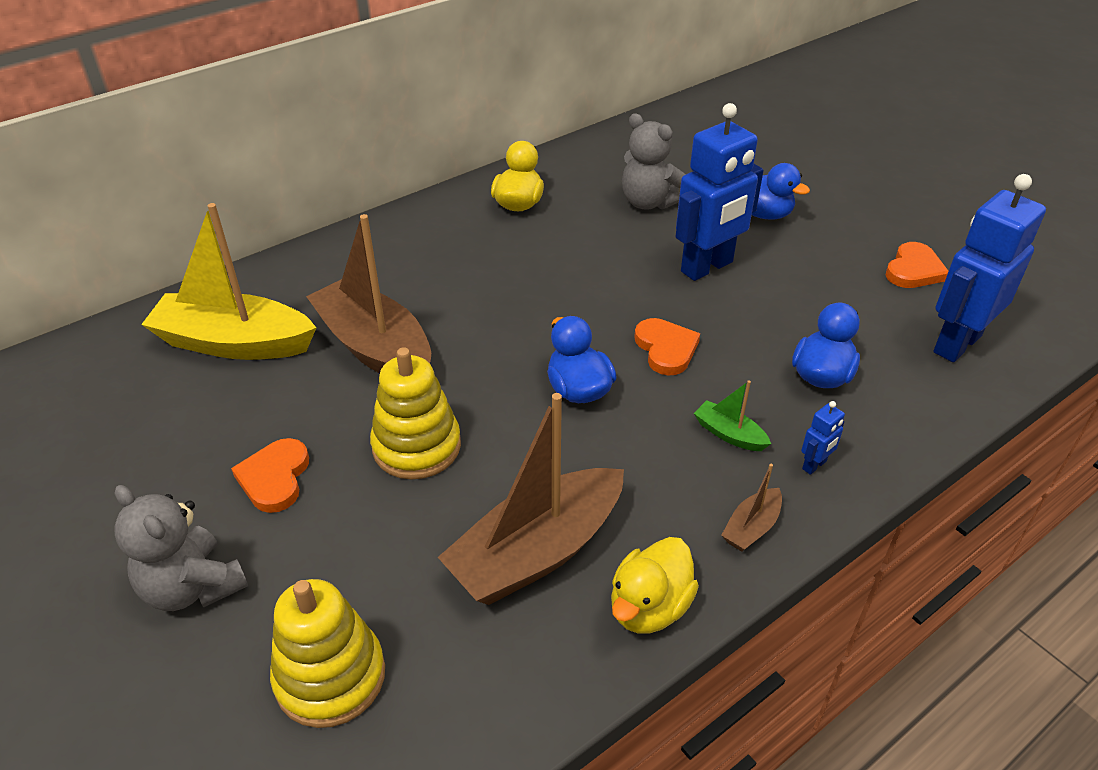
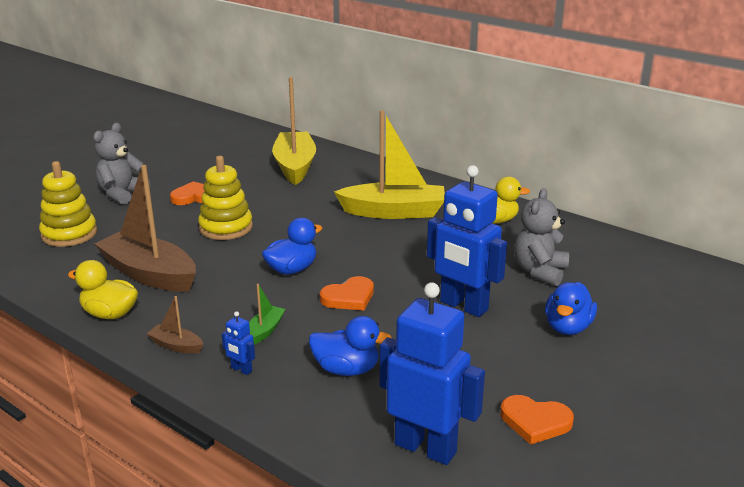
camera: 75 degrees right, 15 degrees down
brown boat [306,214,431,373] -> none
none -> yellow boat [334,110,445,219]

